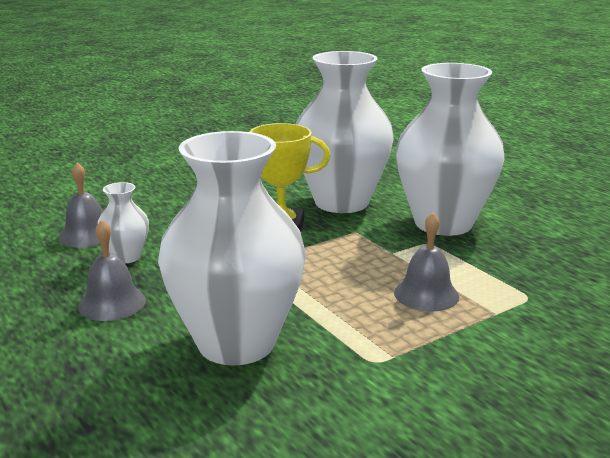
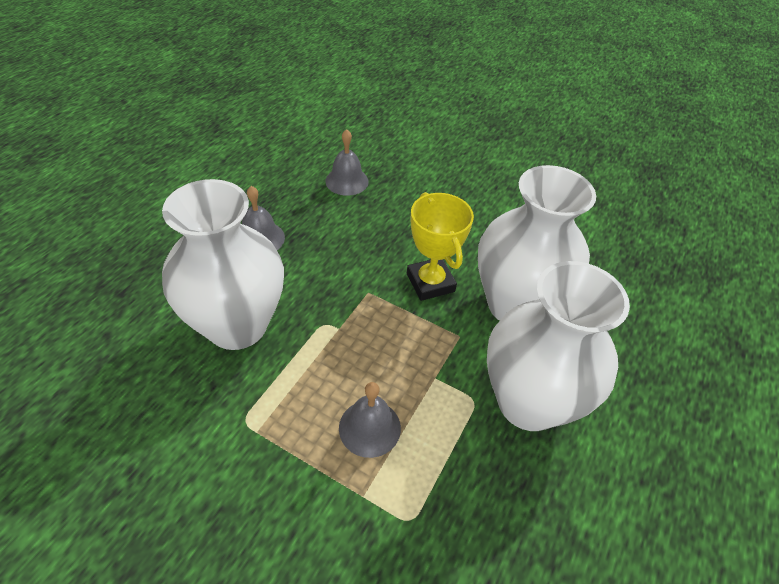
camera: 60 degrees right, 25 degrees up
white vase [97,182,149,263] -> none

